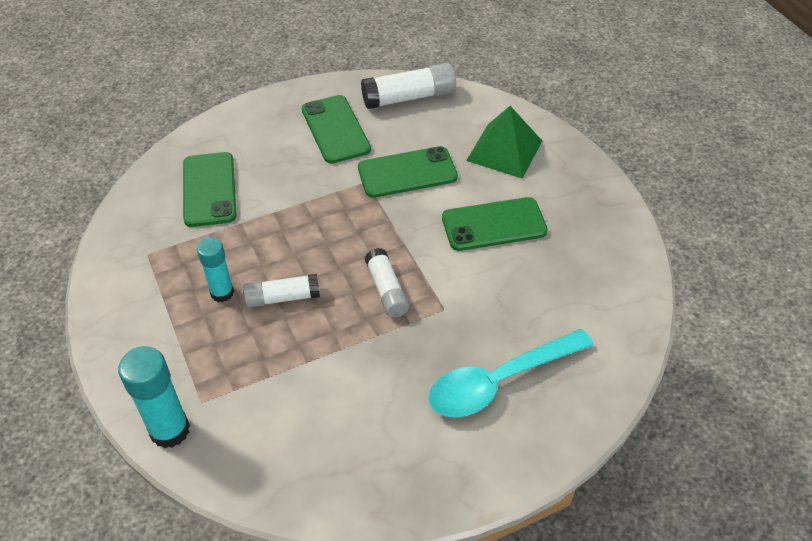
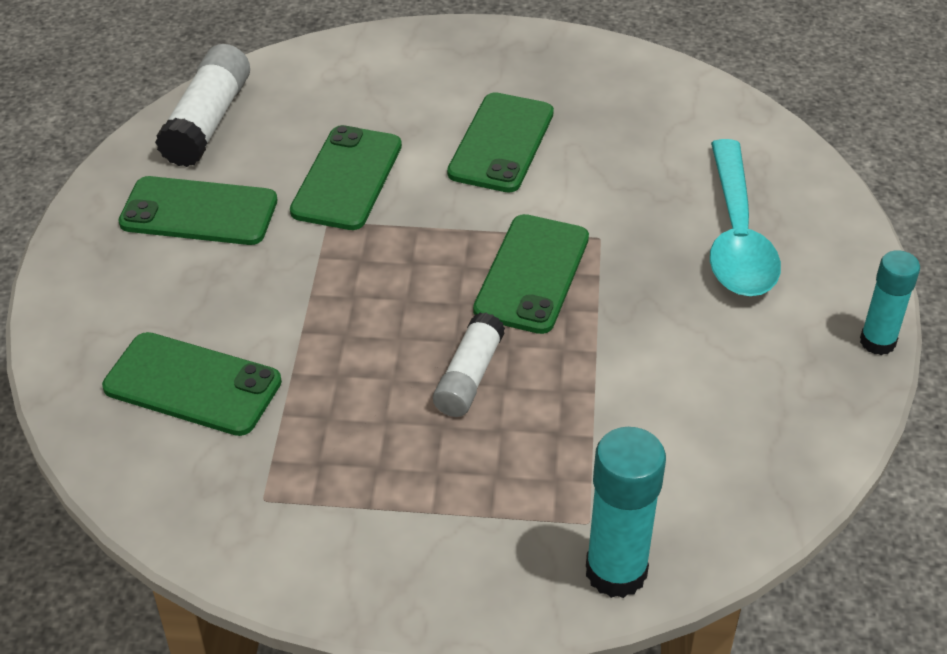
camera: 60 degrees left, 5 degrees down
turquoise glue stick [197,237,234,302] -> turquoise glue stick moved to [860,250,920,355]
white glue stick [365,248,409,317] -> green phone [473,214,589,334]
green pyramid [466,106,542,179] -> none

